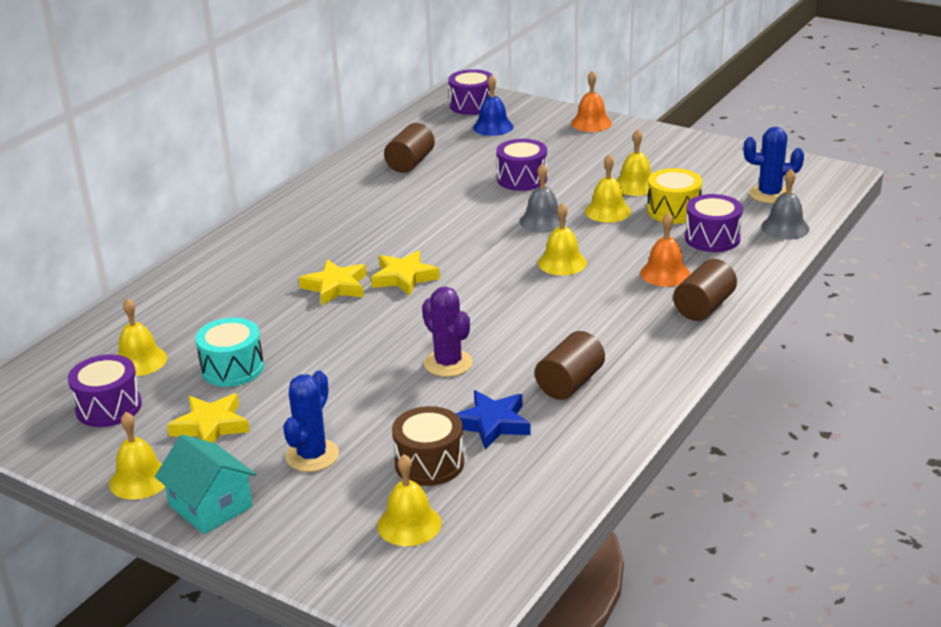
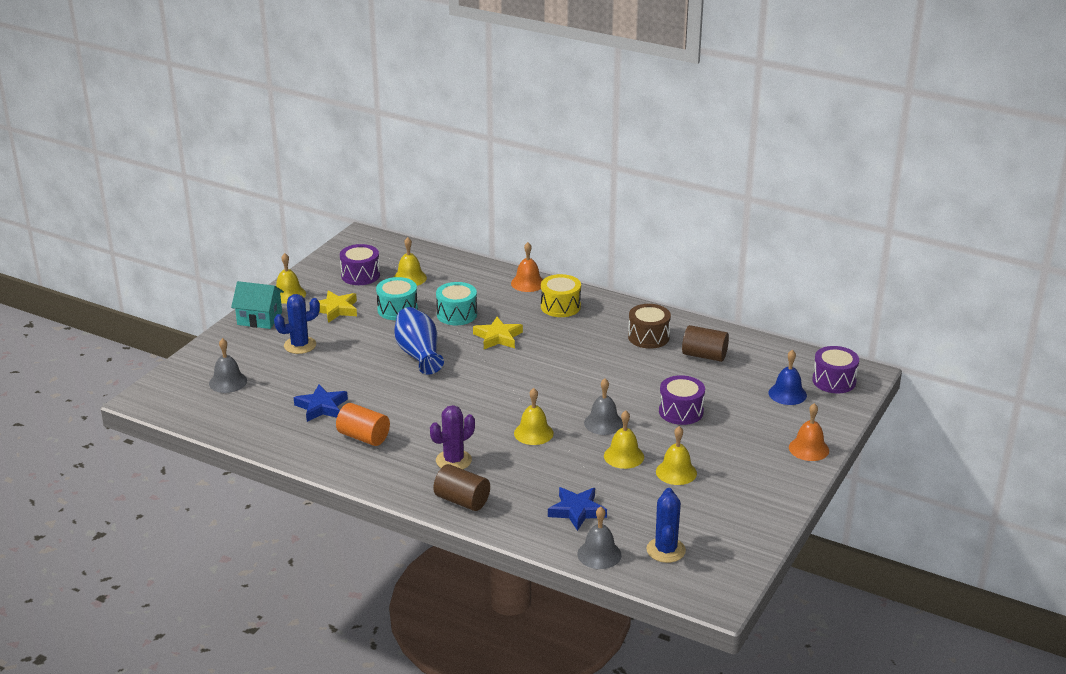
camera: 85 degrees right, 0 degrees up
turquoise house [155,434,256,534] -> turquoise house turned 60 degrees clockwise [231,281,284,329]
blue cactus [283,371,339,472] -> blue cactus turned 45 degrees counterclockwise [274,294,320,354]
yellow star [371,250,440,296] -> none
yellow bell [377,454,441,546] -> grey bell [209,338,247,393]
brown drum [392,406,464,486] -> brown drum moved to [628,304,671,349]
purple cactus [422,287,473,377] -> purple cactus moved to [430,405,475,469]
brown cylinder [535,331,605,400] -> orange cylinder [336,403,390,446]
orange bell [640,213,690,287] -> orange bell moved to [511,242,543,292]
yellow drum [647,168,702,224] -> yellow drum moved to [541,274,581,317]
purple drum [685,194,743,252] -> blue star [548,487,607,531]
none -> blue vase [394,307,444,375]
none -> turquoise drum [436,282,477,325]

